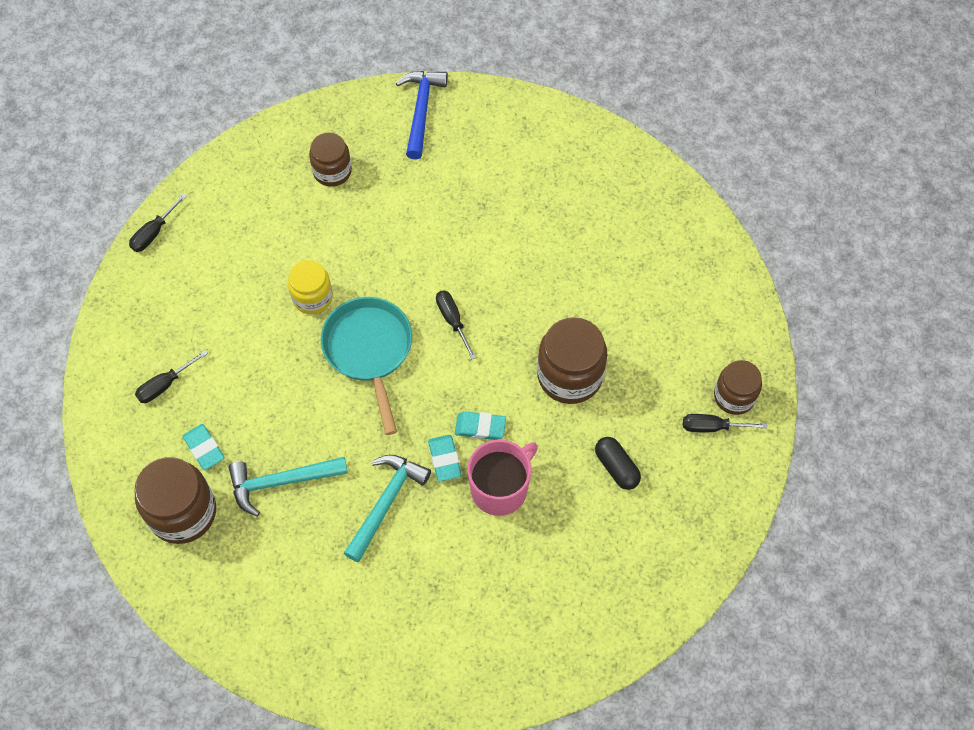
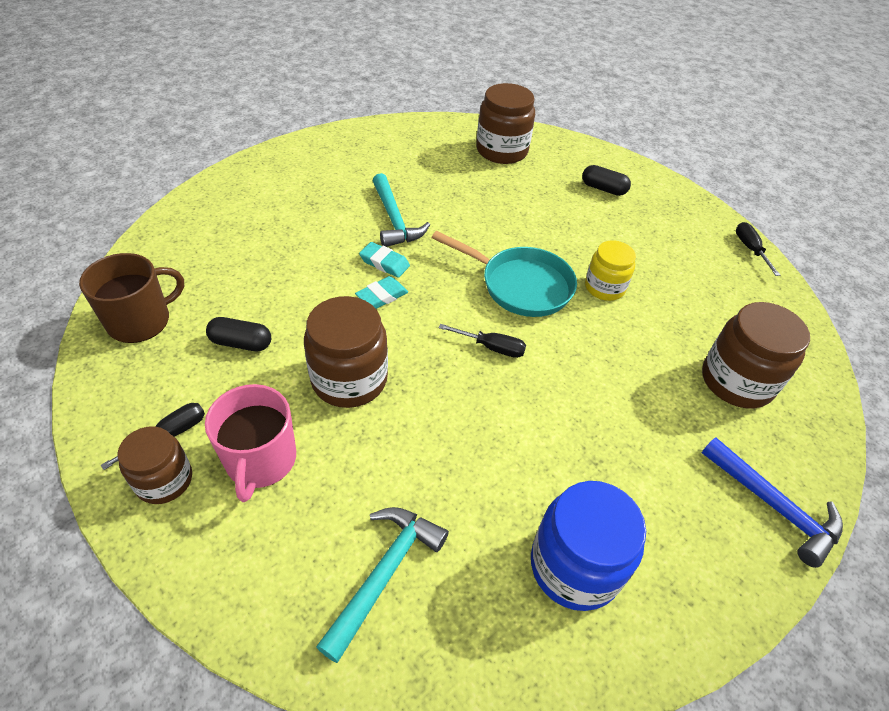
camera: 130 degrees right, 15 degrees down
black screwdriver [135,350,208,403] -> black capsule [582,165,631,196]
turquoise eraser [182,424,225,470] -> none
turquoise hammer [228,457,348,516] -> turquoise hammer moved to [316,507,449,663]
brown jar [309,132,352,187] -> brown jar [702,302,810,408], size x1.57
pink mug [468,440,538,516] -> pink mug moved to [205,384,296,502]
none -> brown mug [79,253,184,343]
none -> blue jar [531,481,646,611]

